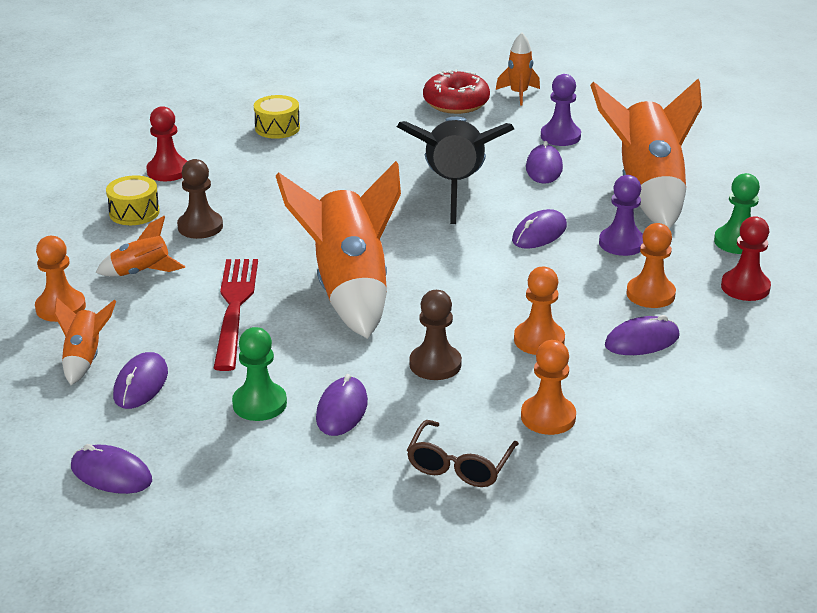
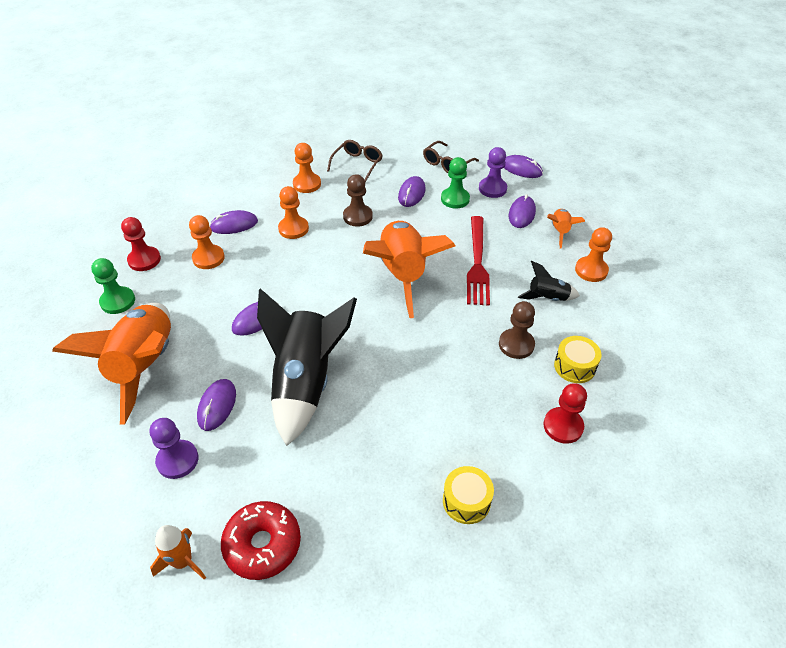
camera: 175 degrees left, 15 degrees up
orange rocket [96,216,185,276] -> black rocket [518,261,580,301]
purple pawn [599,175,643,256] -> purple pawn moved to [479,147,507,198]
none -> brown glasses [423,141,479,173]

